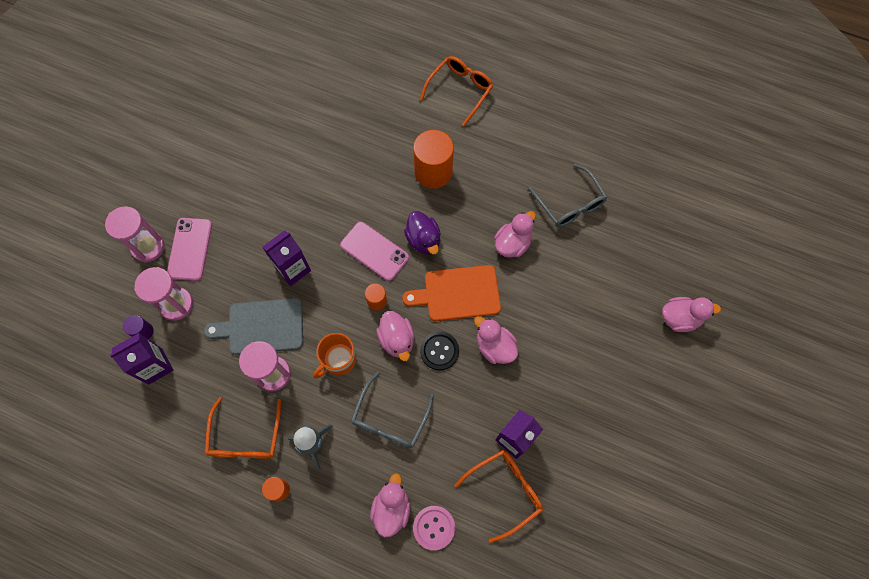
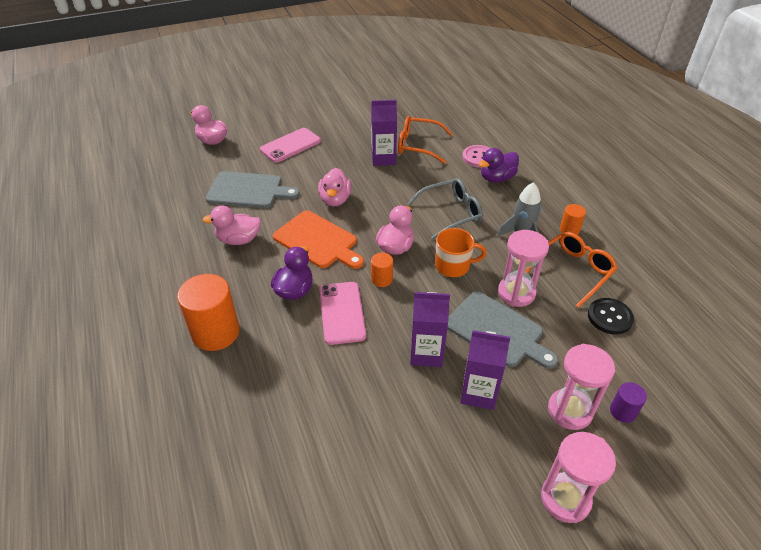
camera: 135 degrees left, 25 degrees down
purple carton [110,333,173,384] -> purple carton moved to [460,330,510,410]
pink phone [167,218,212,281] -> pink phone moved to [260,128,321,163]
pink duck [370,473,410,537] -> purple duck [479,148,519,182]
orange glasses [420,56,493,126] -> none
black button [420,331,459,370] -> black button moved to [588,298,634,334]
grey glasses [528,164,607,227] -> none
none -> grey cutting board [206,171,300,208]

